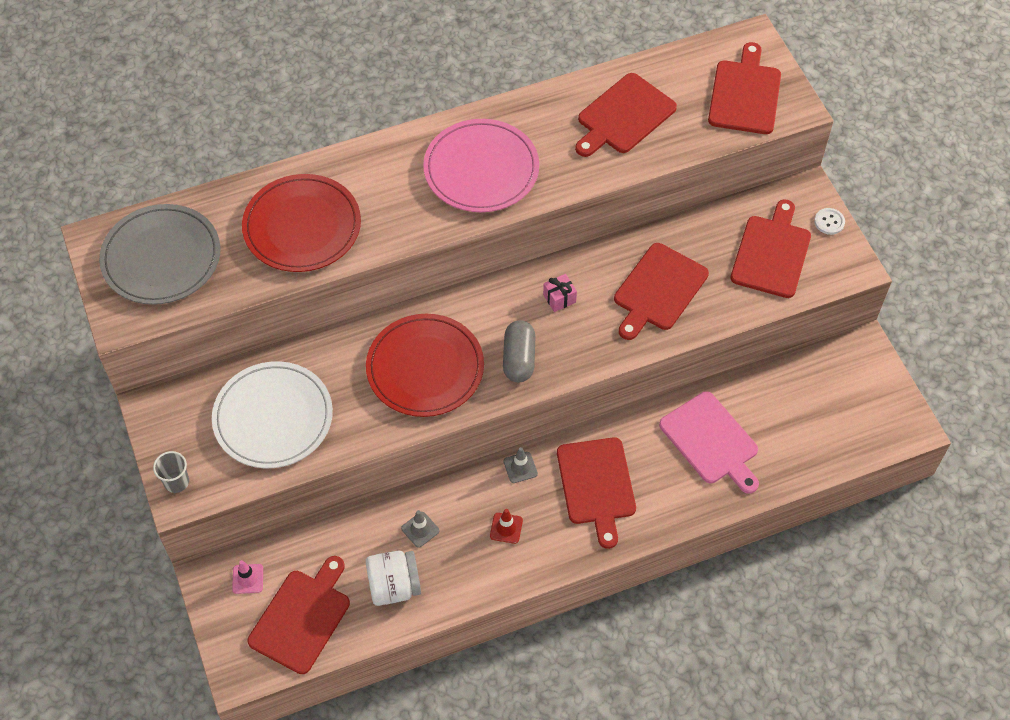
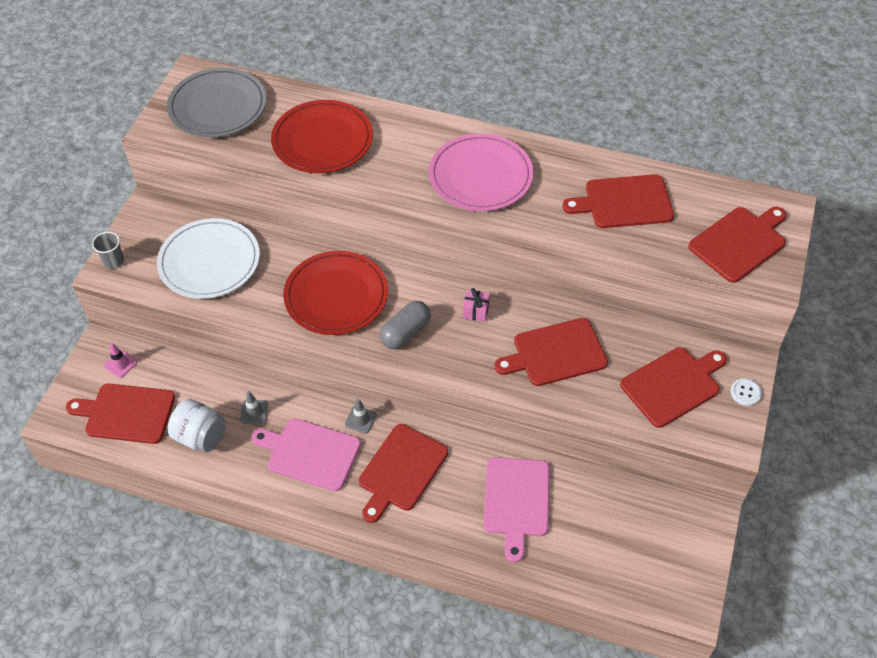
camera: 40 degrees right, 5 degrees down
red cutting board [248,556,350,674] -> red cutting board turned 150 degrees counterclockwise [66,383,175,444]
red traffic cone [490,509,523,544] -> pink cutting board [251,419,361,491]

